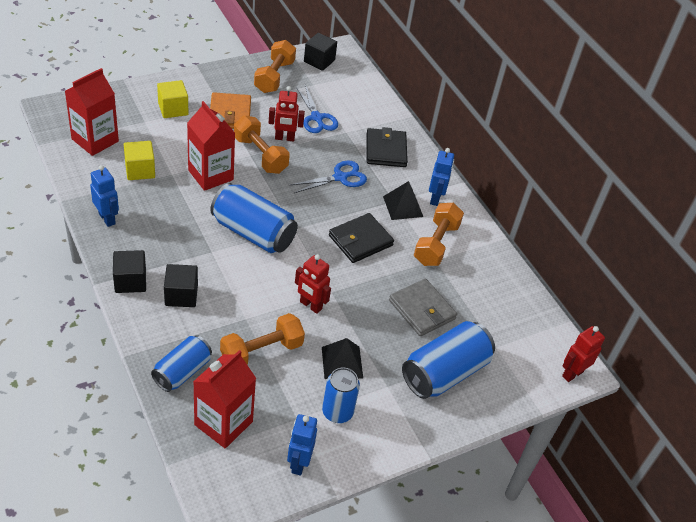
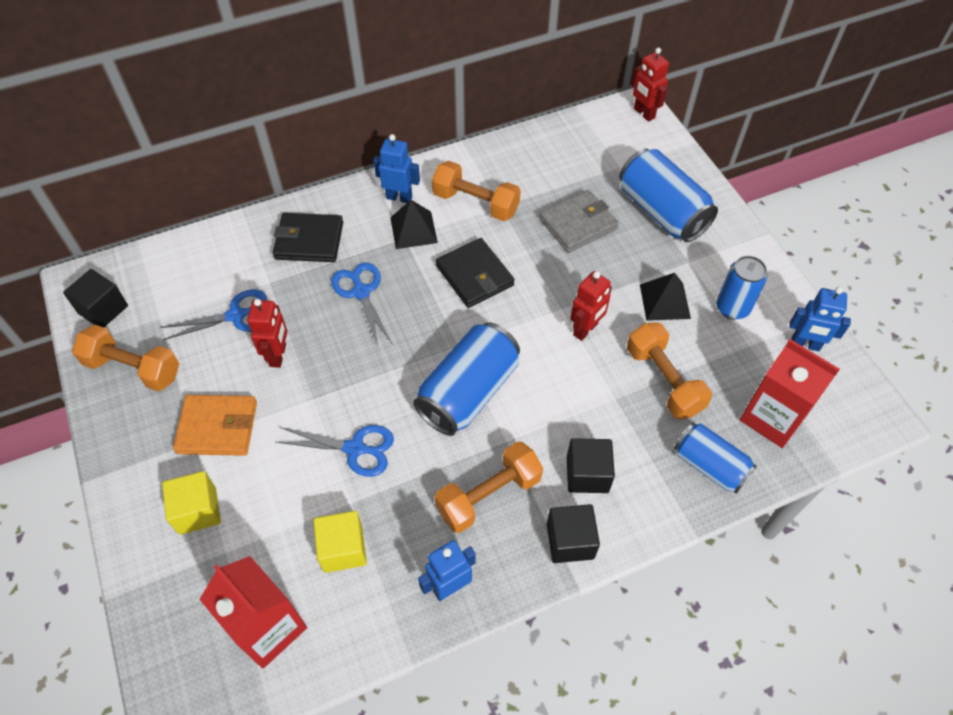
camera: 80 degrees left, 10 degrees up
red carton [187,101,235,191] -> blue scissors [276,425,394,477]
orange dumbbell [234,116,290,174] -> orange dumbbell moved to [435,441,543,533]

